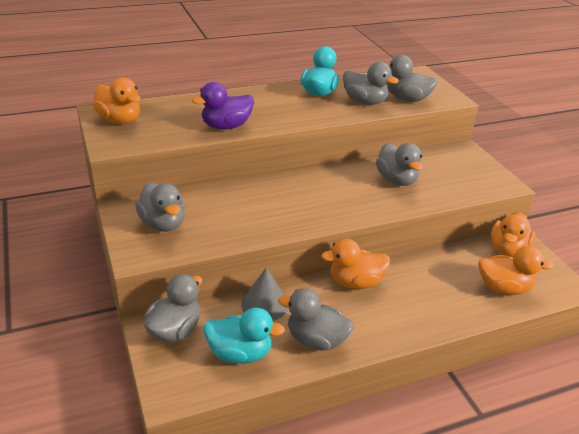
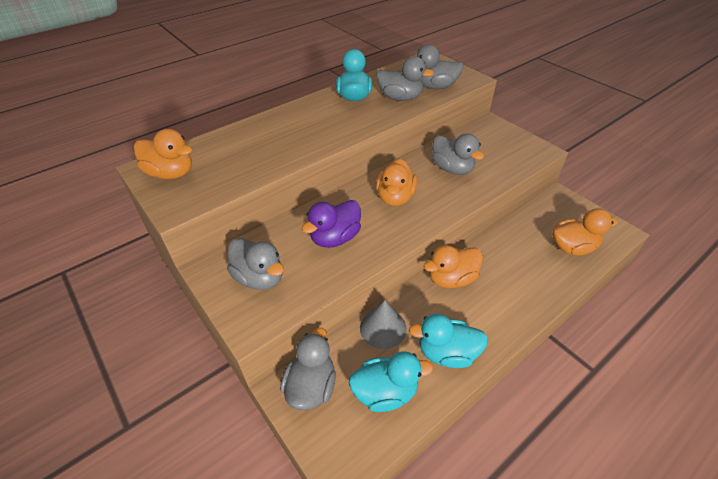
camera: 15 degrees left, 10 degrees up
purple duck [192,82,254,130] -> purple duck moved to [302,200,361,248]
grey duck [278,288,354,351] -> turquoise duck [409,313,488,368]
orange duck [491,212,535,257] -> orange duck moved to [376,158,417,206]

